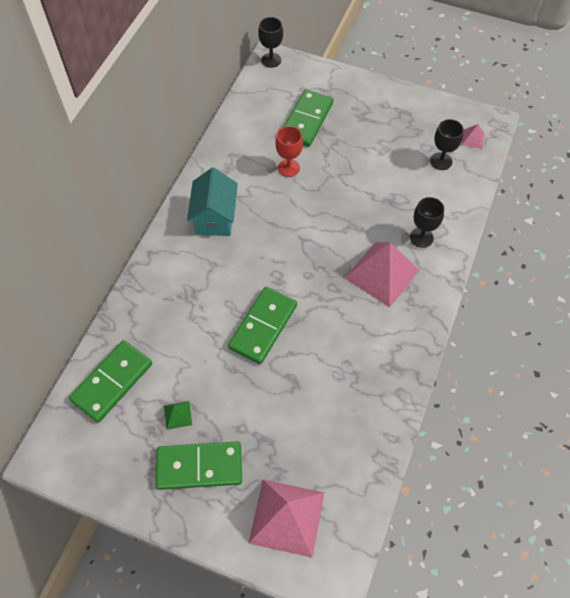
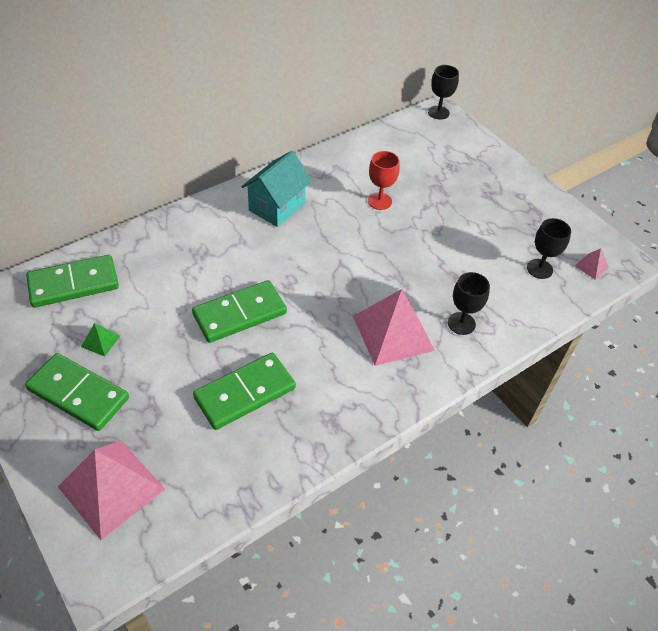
camera: 30 degrees right, 10 degrees down
green domino [284,89,333,147] -> green domino moved to [193,353,296,430]

